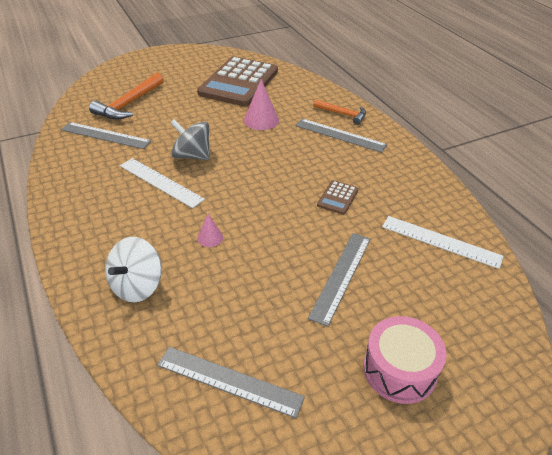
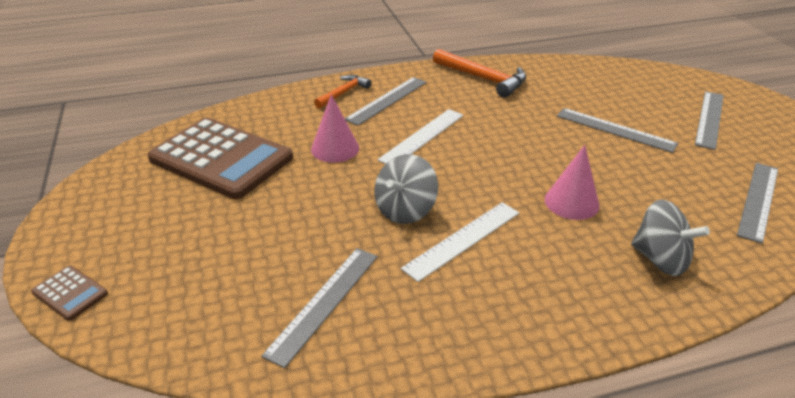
camera: 80 degrees left, 5 degrees down
orange hammer [89,73,164,119] -> orange hammer moved to [433,49,527,98]
white spinning top [105,237,162,302] -> grey spinning top [631,200,710,276]
pink cone [197,214,223,247] -> pink cone [545,145,600,220], size x1.79
brown calculator [317,180,358,215] -> brown calculator moved to [31,266,108,321]
pink drum [363,316,447,404] -> grey ruler [695,91,724,150]
white ruler [382,216,504,269] -> white ruler moved to [377,109,464,164]

